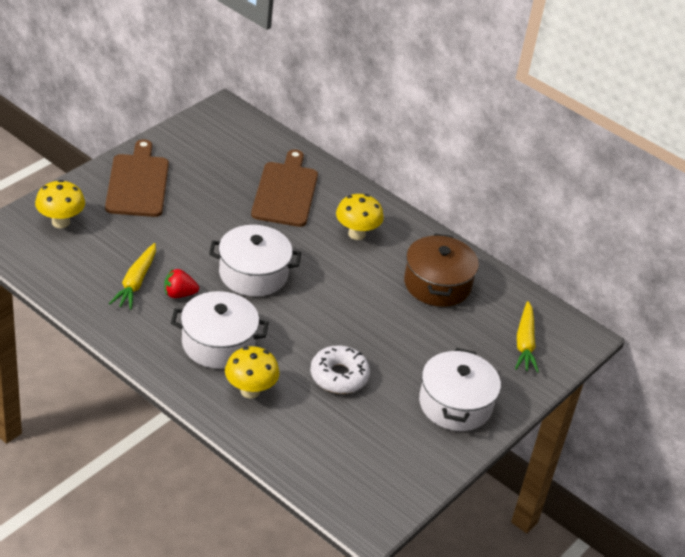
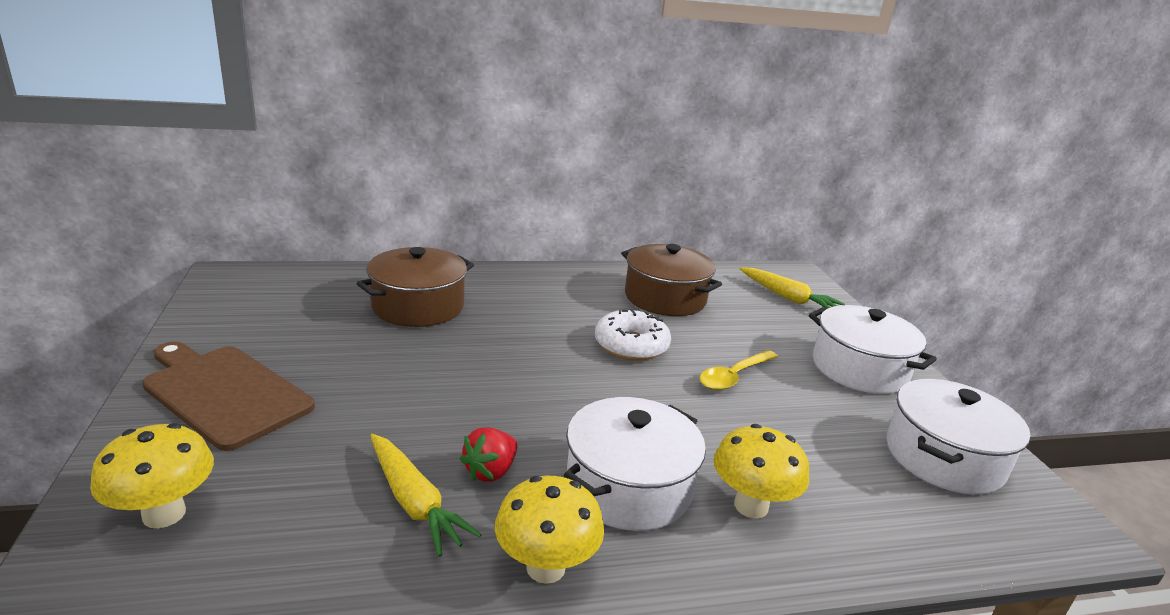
camera: 50 degrees left, 15 degrees down
white pot [209,225,301,297] -> white pot moved to [887,379,1031,495]
brown cutting board [251,149,318,227] -> brown pot [356,247,474,327]
white donut [310,345,370,394] -> white donut moved to [595,308,671,361]
yellow mushroom [336,194,384,240] -> yellow mushroom moved to [495,476,604,584]
none -> yellow spoon [700,350,778,390]

